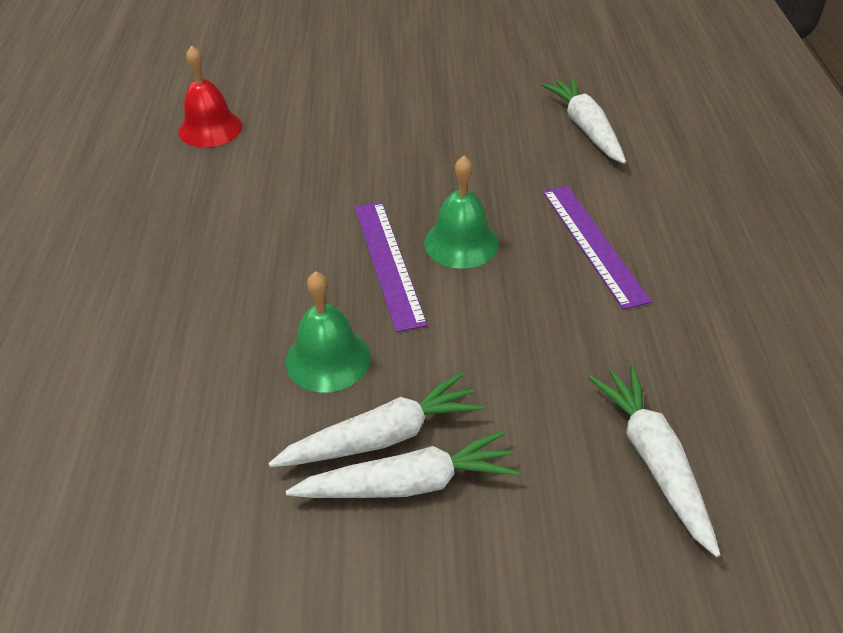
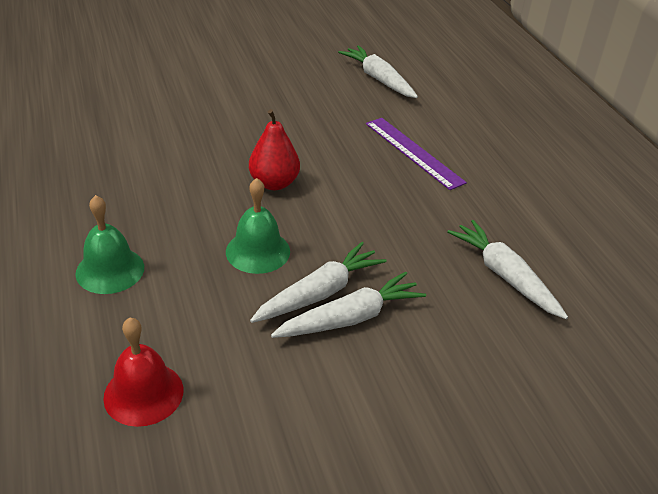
camera: 20 degrees left, 5 degrees down
red bell [178,45,243,147] -> red bell moved to [103,318,183,427]
purple ruler [355,202,427,332] -> red pear [249,109,300,190]
green bell [424,156,499,269] -> green bell moved to [75,195,144,294]

